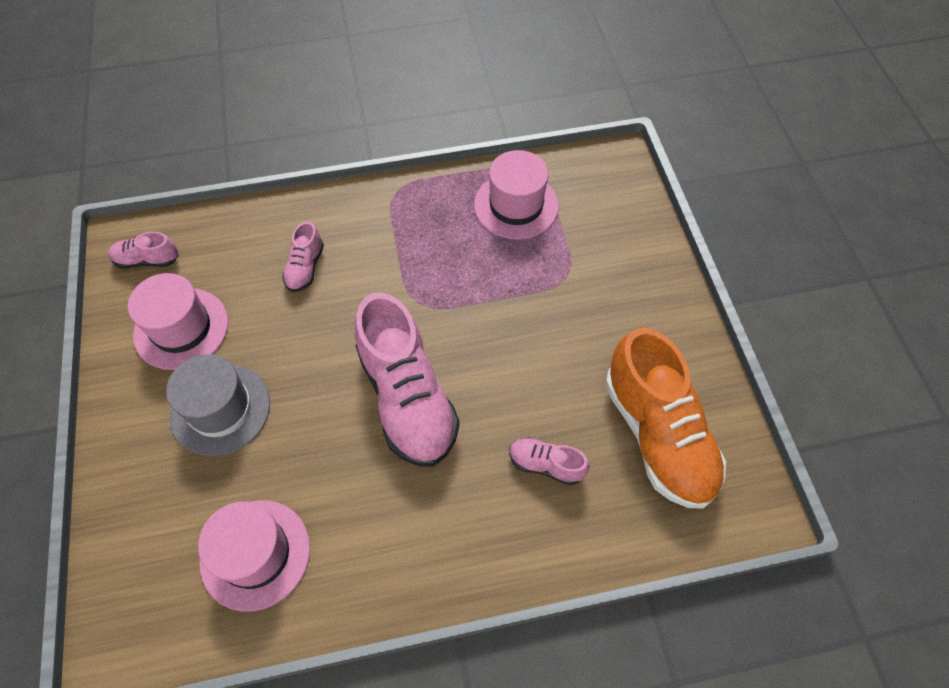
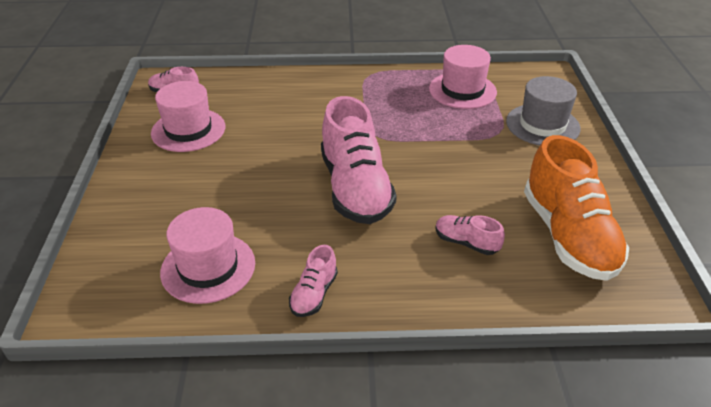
camera: 10 degrees right, 20 degrees down
grey hat [166,354,270,456] -> grey hat moved to [506,76,580,145]
pink shoe [282,222,324,292] -> pink shoe moved to [289,245,338,317]

